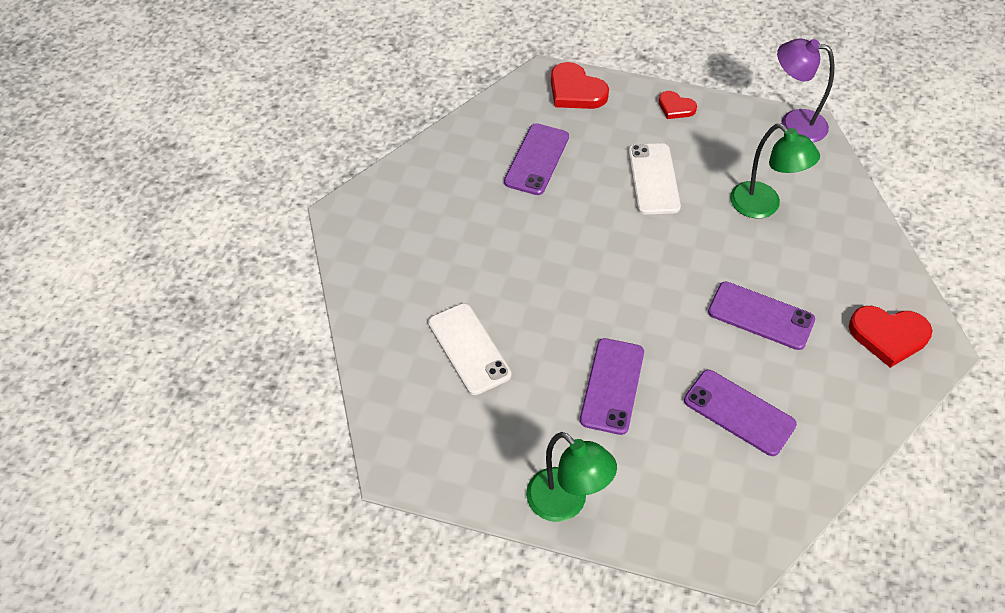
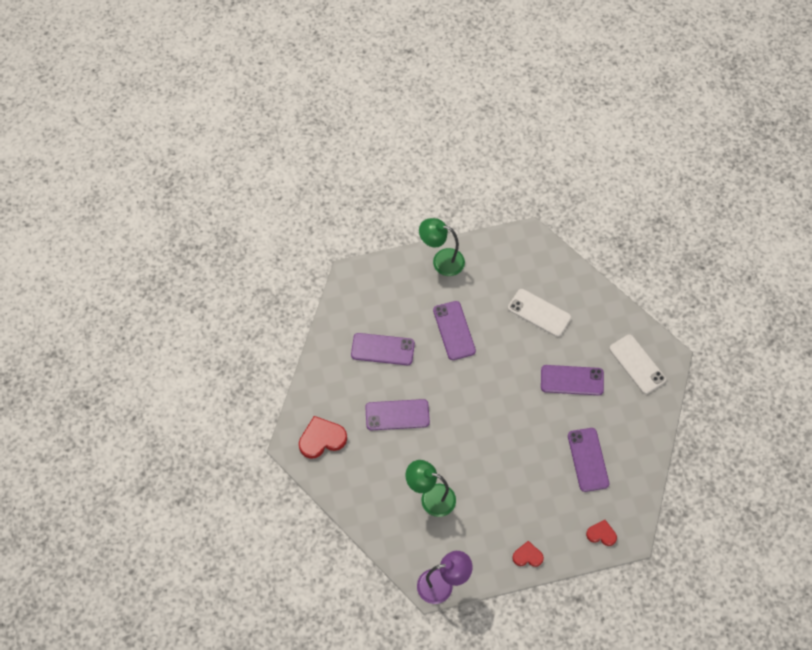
camera: 150 degrees right, 10 degrees up
red heart [551,62,609,109] -> red heart [586,520,617,546], size x0.60
white phone [628,143,681,215] -> white phone moved to [609,334,666,394]
none -> purple phone [541,365,604,395]

